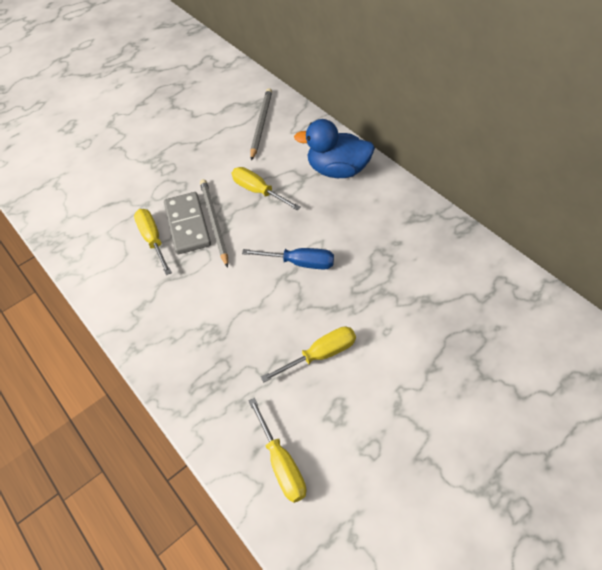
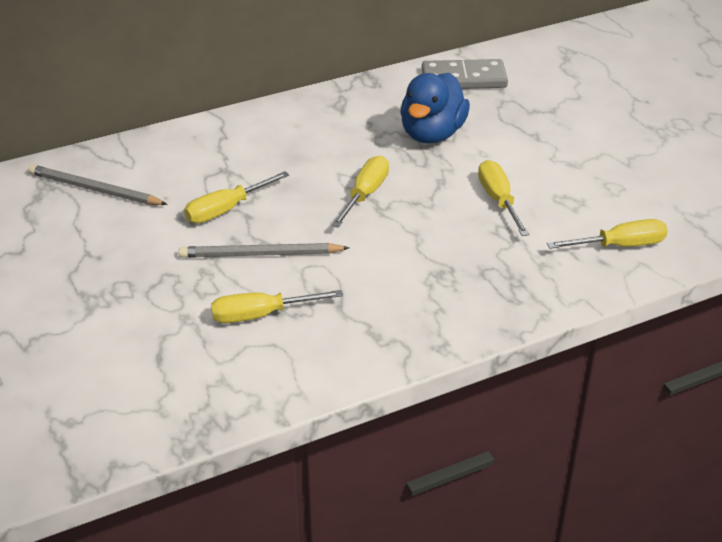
camera: 80 degrees left, 15 degrees down
grey domino [164,192,211,254] -> grey domino moved to [422,59,508,89]
blue screwdriver [242,248,334,269] -> yellow screwdriver [331,156,389,228]
blue duck [294,119,375,178] -> blue duck moved to [400,73,470,144]

